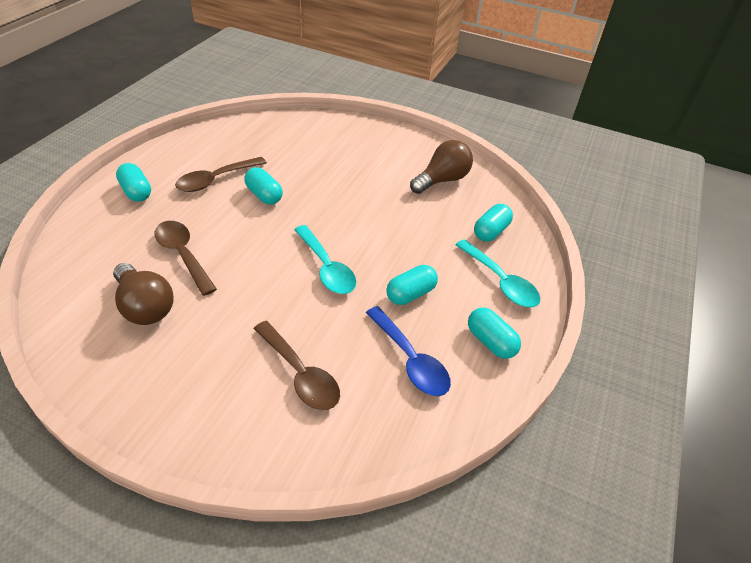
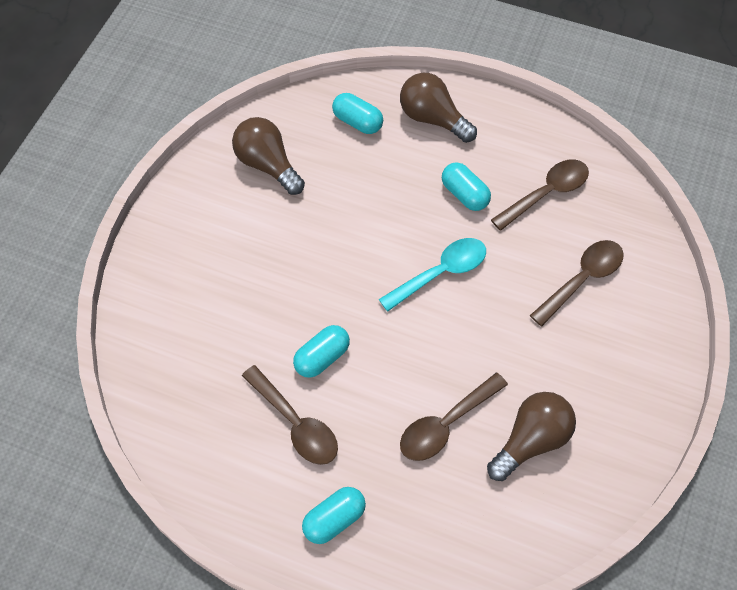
camera: 90 degrees left, 15 degrees up
blue spoon [366,306,451,396] -> brown spoon [491,160,589,231]
turquoise spoon [455,239,540,307] -> brown light bulb [400,73,477,143]
turquoise capsule [468,308,521,359] -> none

